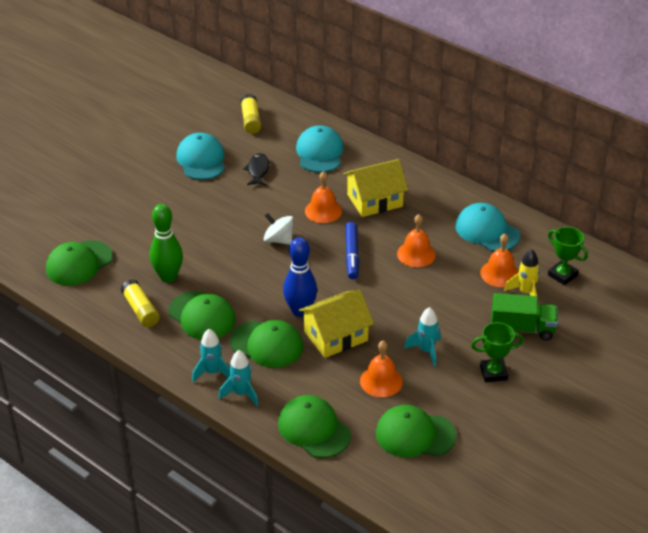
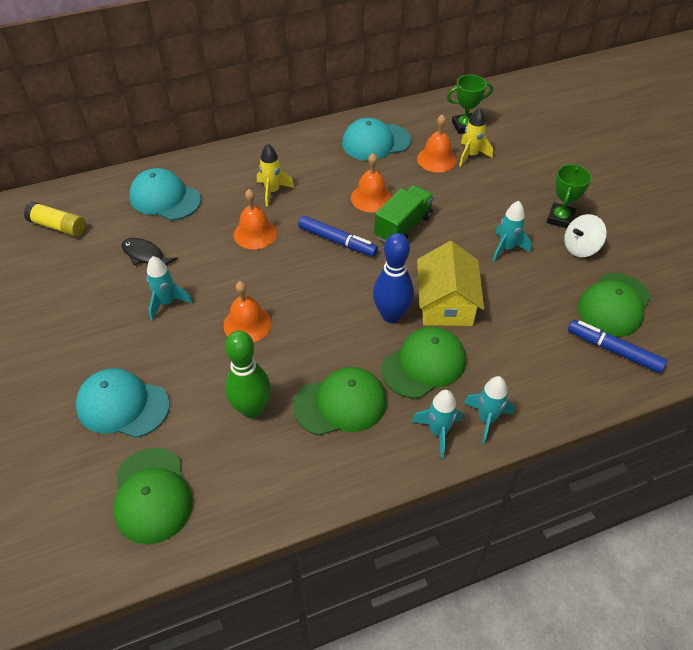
camera: 60 degrees left, 10 degrees up
yellow glue stick [121,279,160,327] -> none
turquoise cap [176,133,225,180] -> turquoise cap moved to [76,368,170,438]
white spinning top [263,213,294,245] -> white spinning top moved to [564,214,607,257]
green cap [278,395,351,458] -> none
yellow house [344,159,408,217] -> yellow rocket [257,143,294,207]
orange bell [360,341,403,397] -> orange bell moved to [223,281,272,342]
green truck [491,293,558,341] -> green truck moved to [374,185,434,242]
none -> turquoise rocket [147,256,193,321]
none -> blue marker [568,320,667,373]

